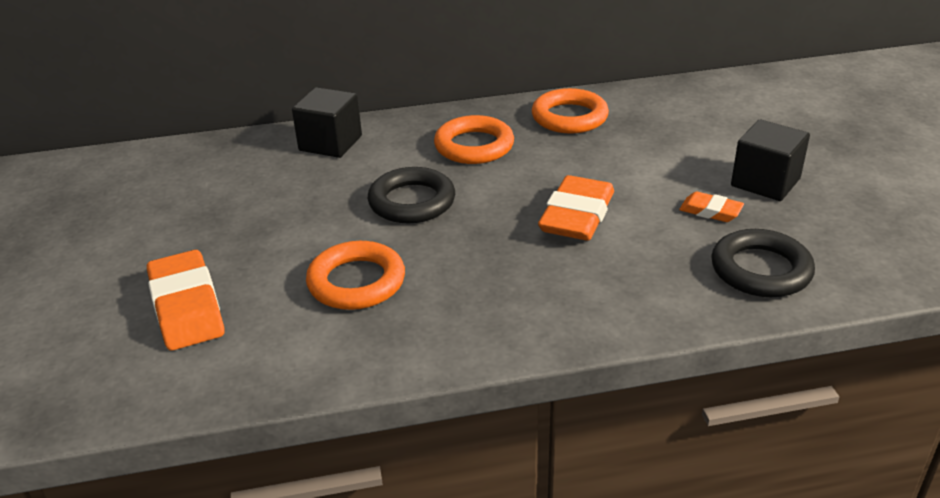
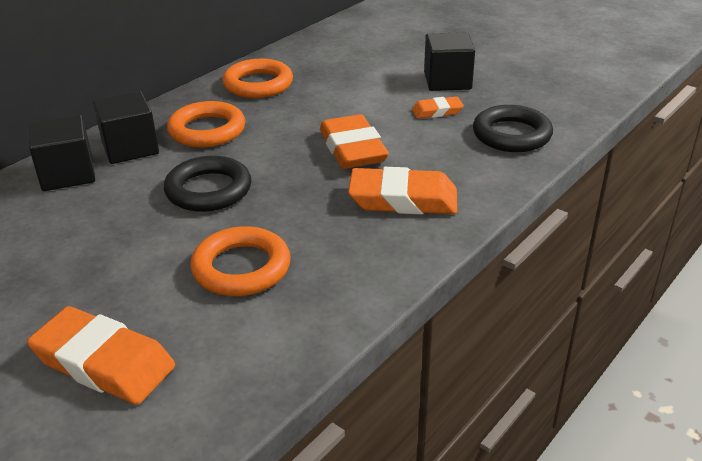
camera: 40 degrees left, 0 degrees up
none -> black cube [93,91,159,164]
none -> orange eraser [348,167,457,215]

